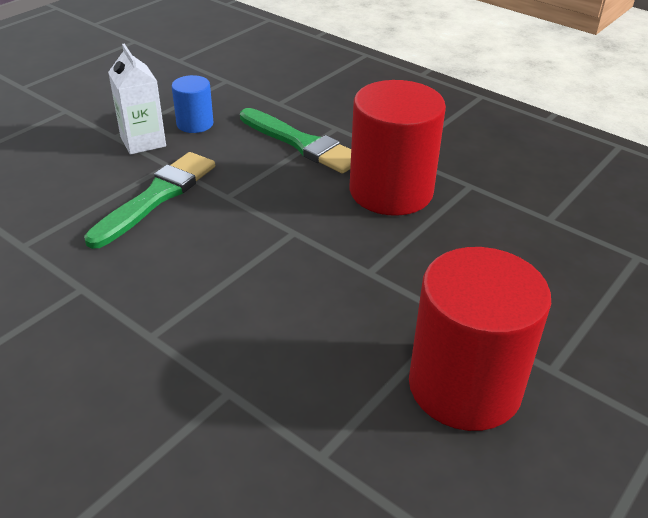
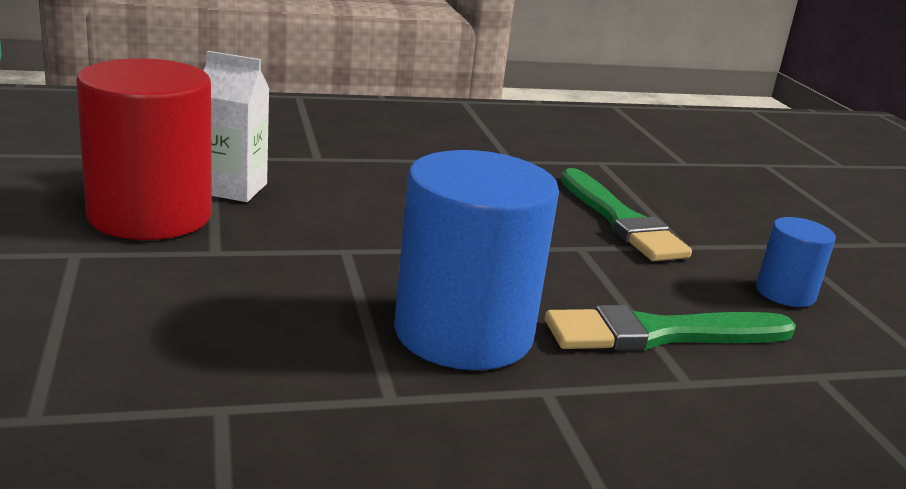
camera: 125 degrees right, 15 degrees down
white carton [108,43,166,155] -> white carton moved to [204,51,269,202]
red cylinder [350,80,446,216] -> blue cylinder [394,150,559,370]

